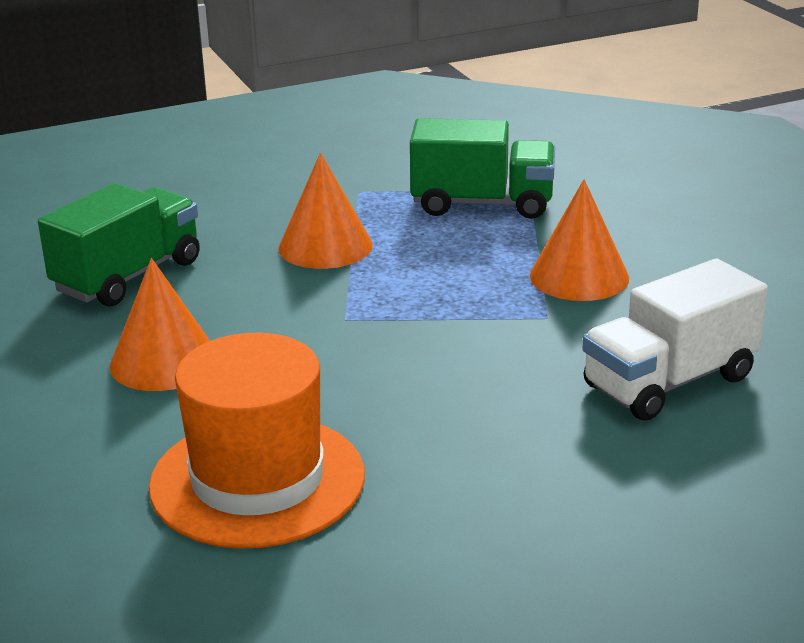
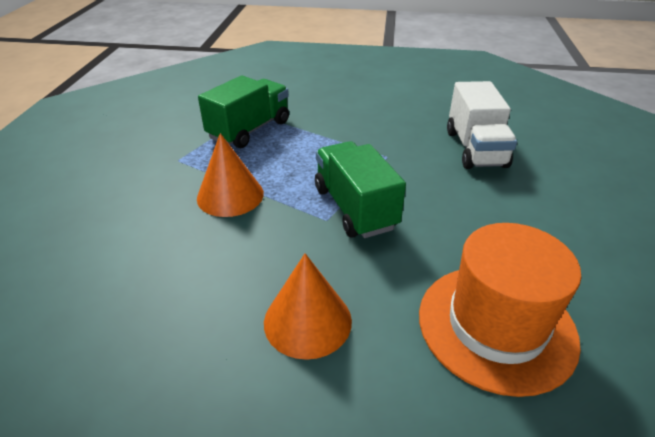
camera: 60 degrees left, 10 degrees up
green truck [38,183,200,307] -> green truck moved to [315,141,406,238]
orange cone [530,179,629,301] -> none

